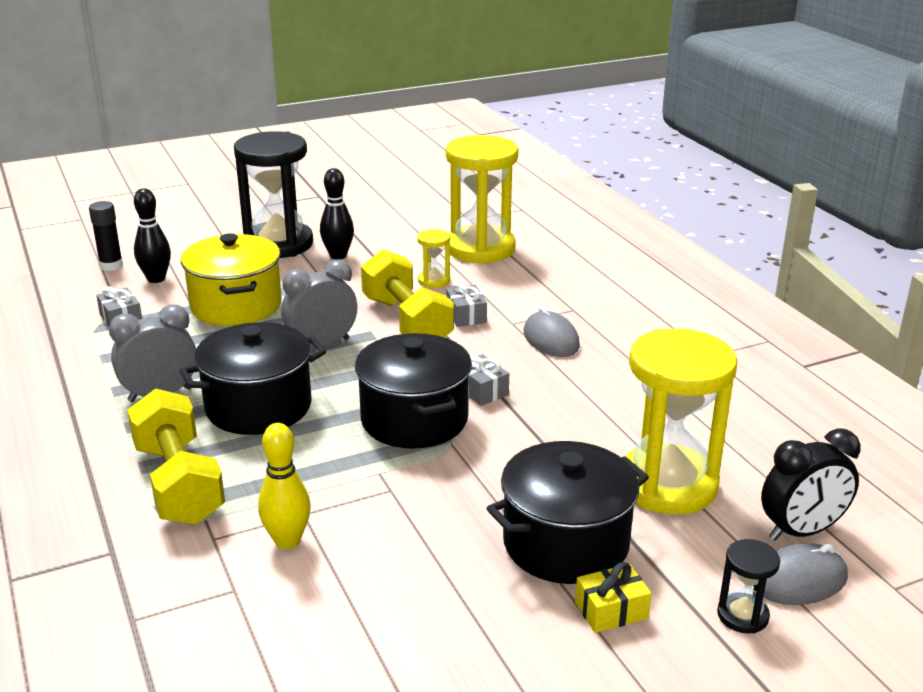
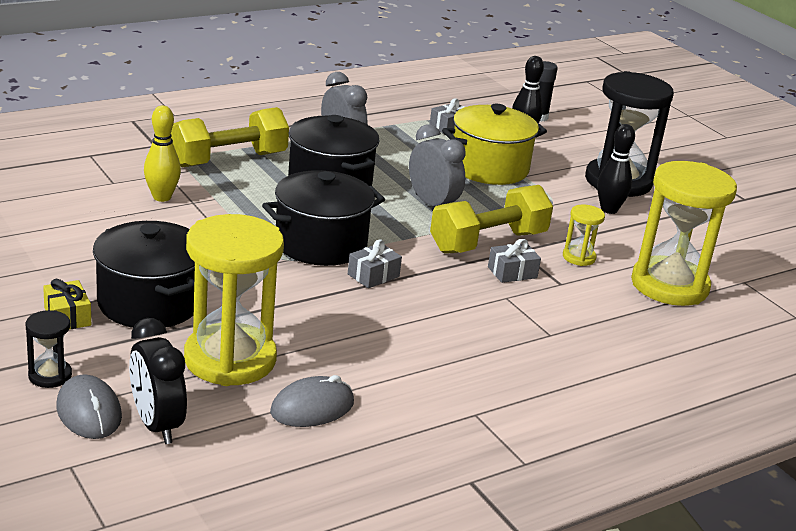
camera: 80 degrees right, 0 degrees up
grey mouse [524,306,580,357] -> grey mouse moved to [270,375,354,427]

